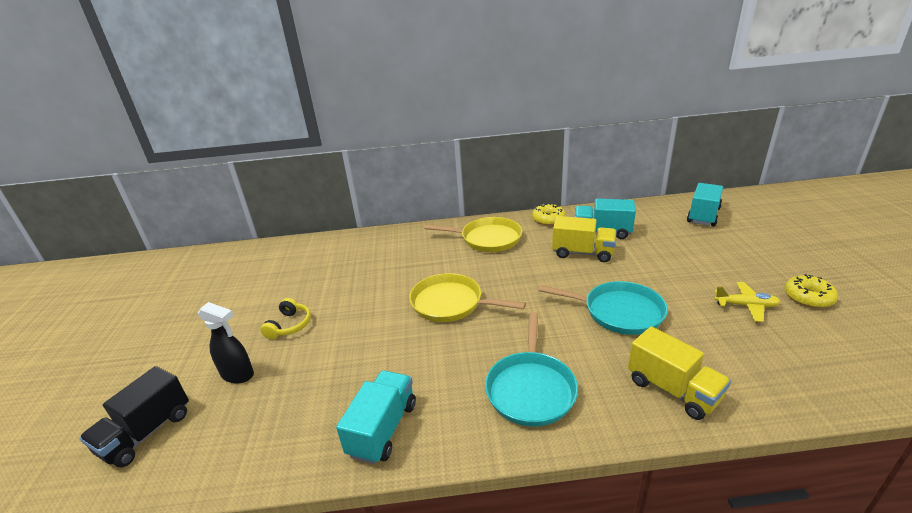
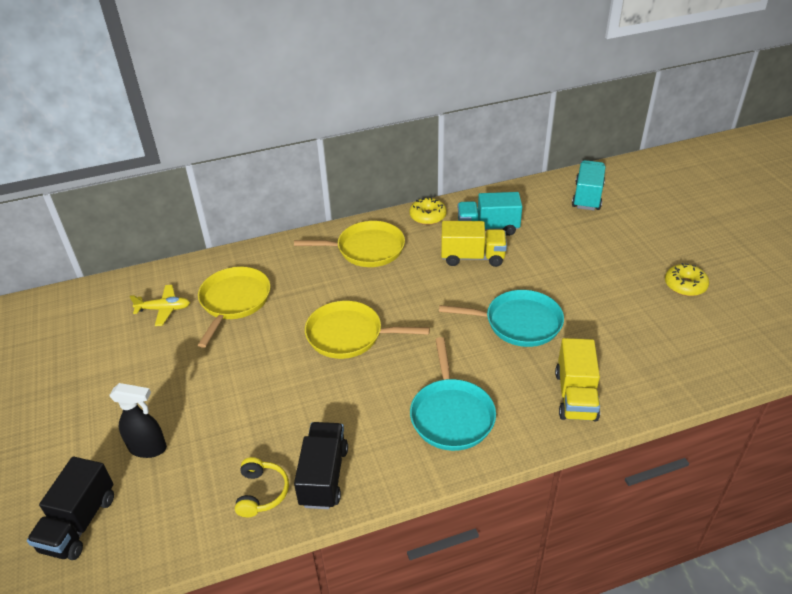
camera: 15 degrees left, 10 degrees up
yellow headphones [260,298,311,339] -> yellow headphones moved to [235,457,289,517]
turquoise truck [336,370,416,464] -> black truck [294,422,348,509]
yellow truck [628,326,731,420] -> yellow truck turned 60 degrees clockwise [555,338,600,421]
yellow plane [714,282,781,322] -> yellow plane moved to [130,285,190,326]
none -> yellow pan [198,267,271,348]

